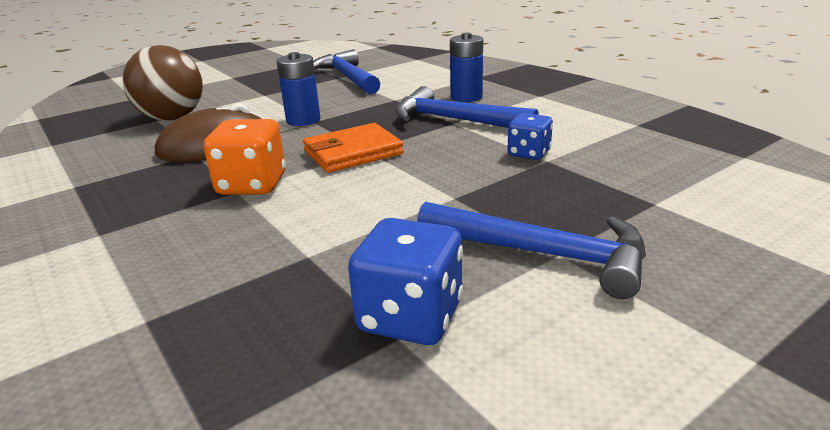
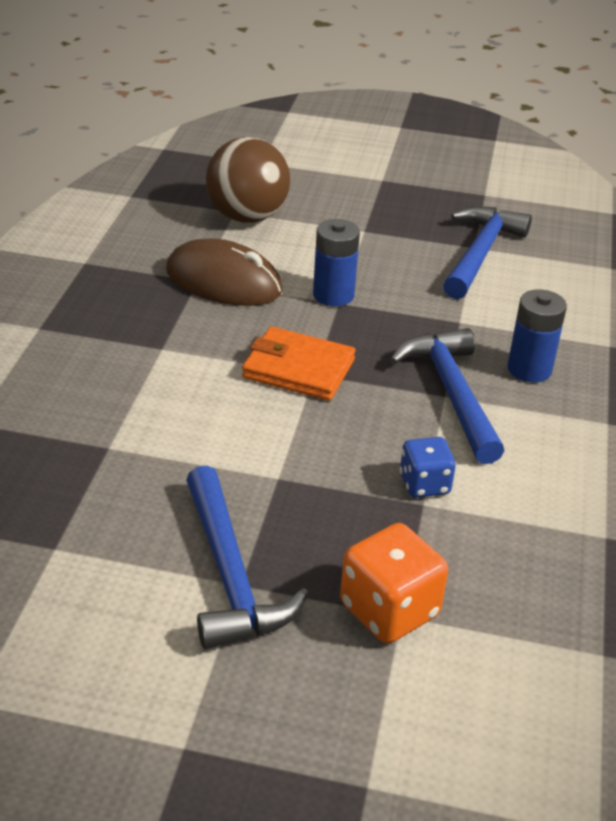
camera: 45 degrees right, 10 degrees up
orange dice [204,119,286,195] -> orange dice moved to [340,523,448,643]
blue dice [348,218,463,345] -> none

